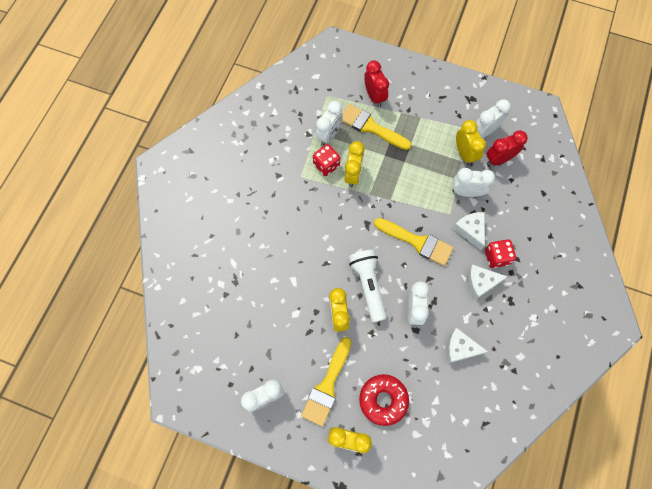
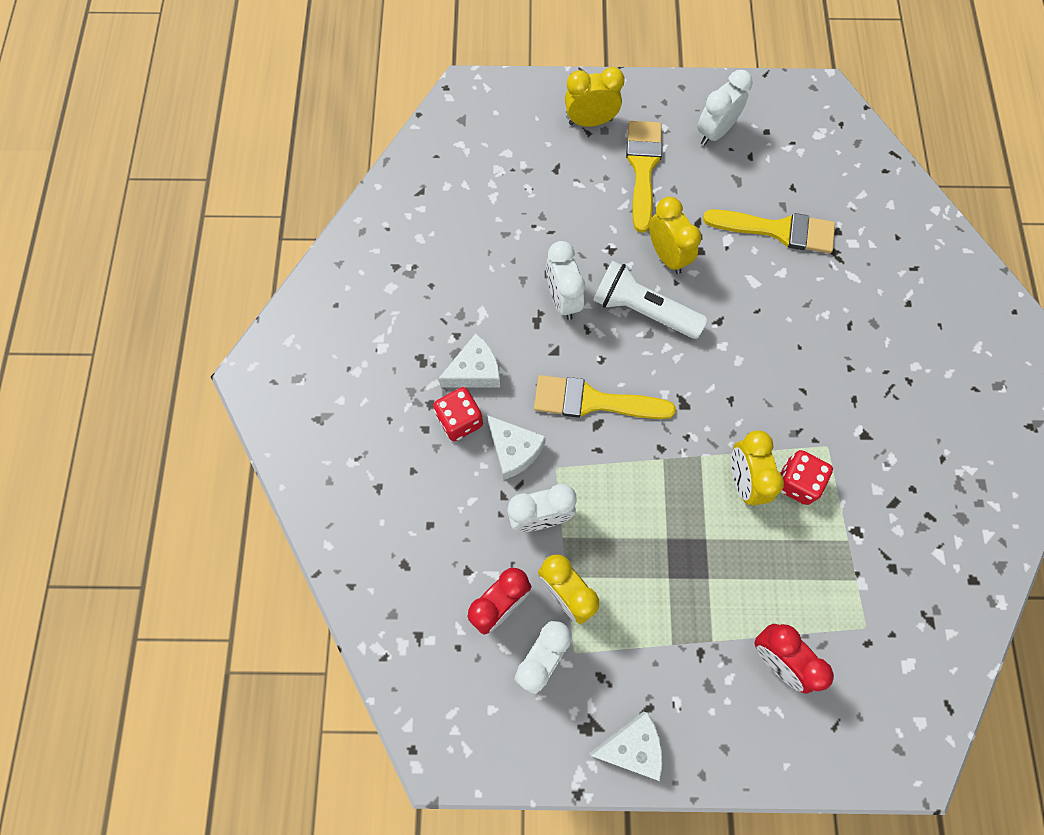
camera: 160 degrees right, 0 degrees up
white clock [315,101,343,146] -> none
yellow brush [342,104,411,150] -> yellow brush moved to [703,209,835,253]
white flashlight [349,250,387,322] -> white flashlight turned 150 degrees clockwise [593,261,707,339]
red donut [359,374,409,426] -> none
white cheese [446,328,488,364] -> white cheese moved to [589,712,662,781]

